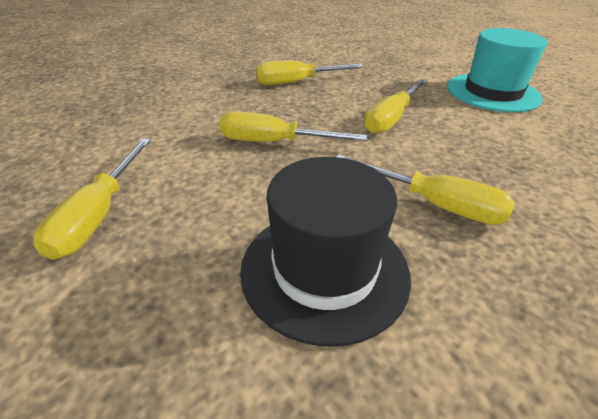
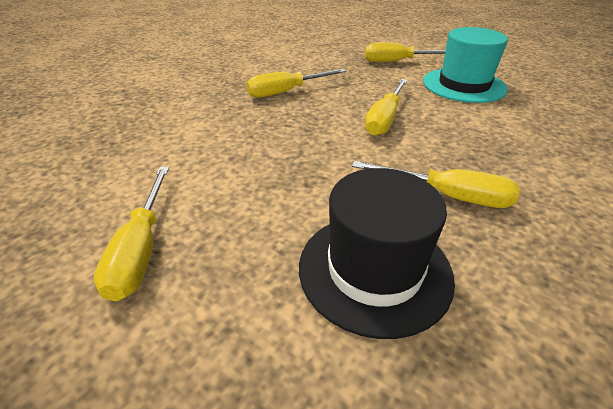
camera: 10 degrees left, 0 degrees up
yellow screwdriver [220,111,367,142] -> yellow screwdriver moved to [364,42,446,62]

